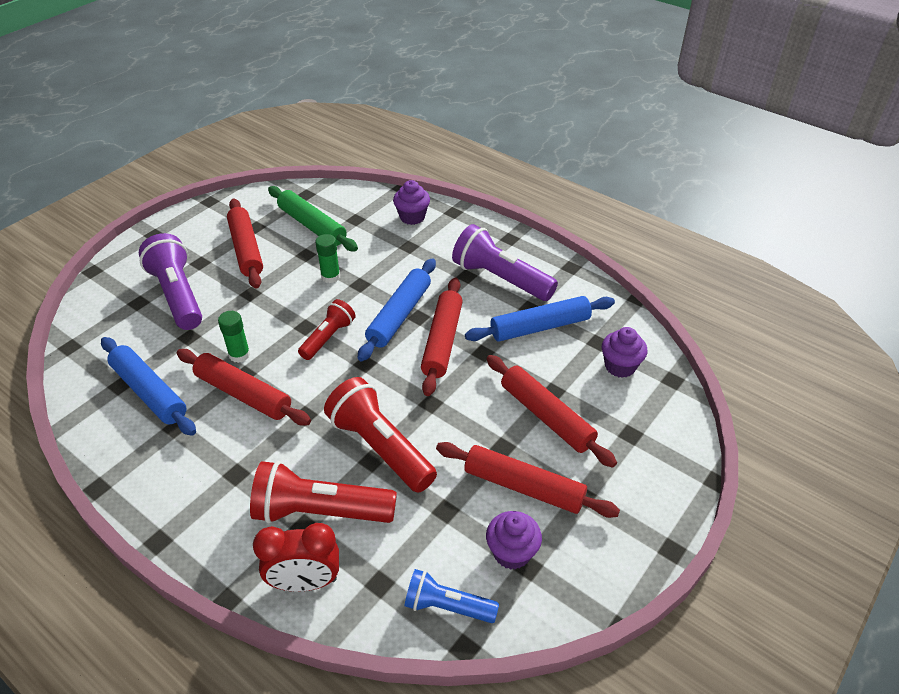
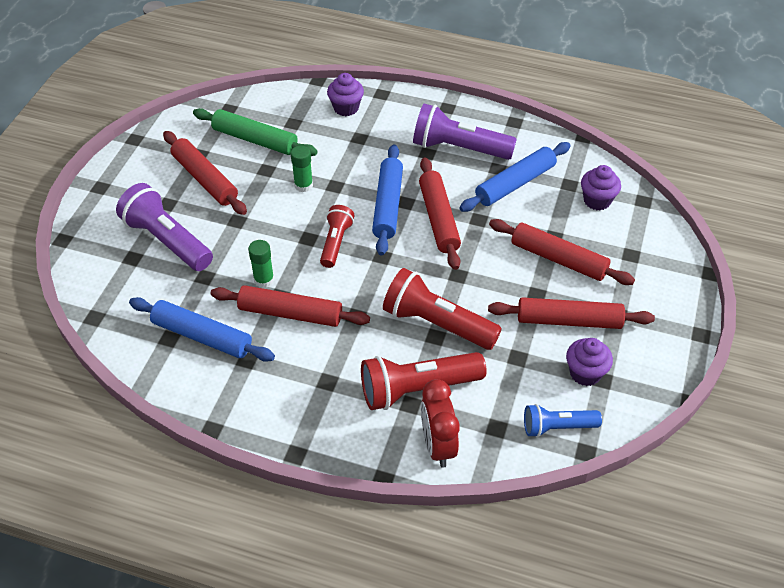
camera: 20 degrees left, 5 degrees up
red clock [253,523,339,592] -> red clock turned 105 degrees clockwise [421,379,460,468]

